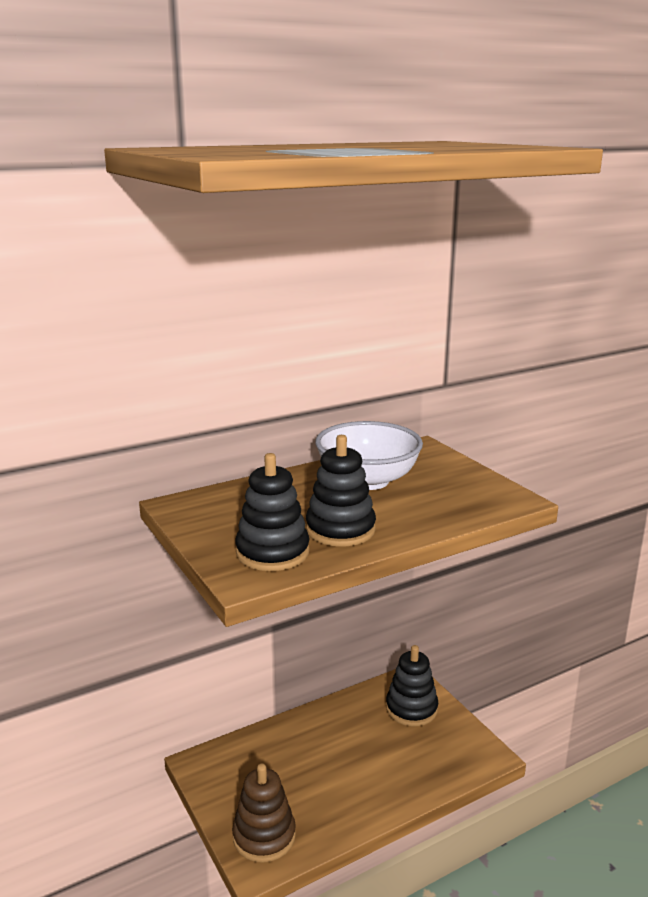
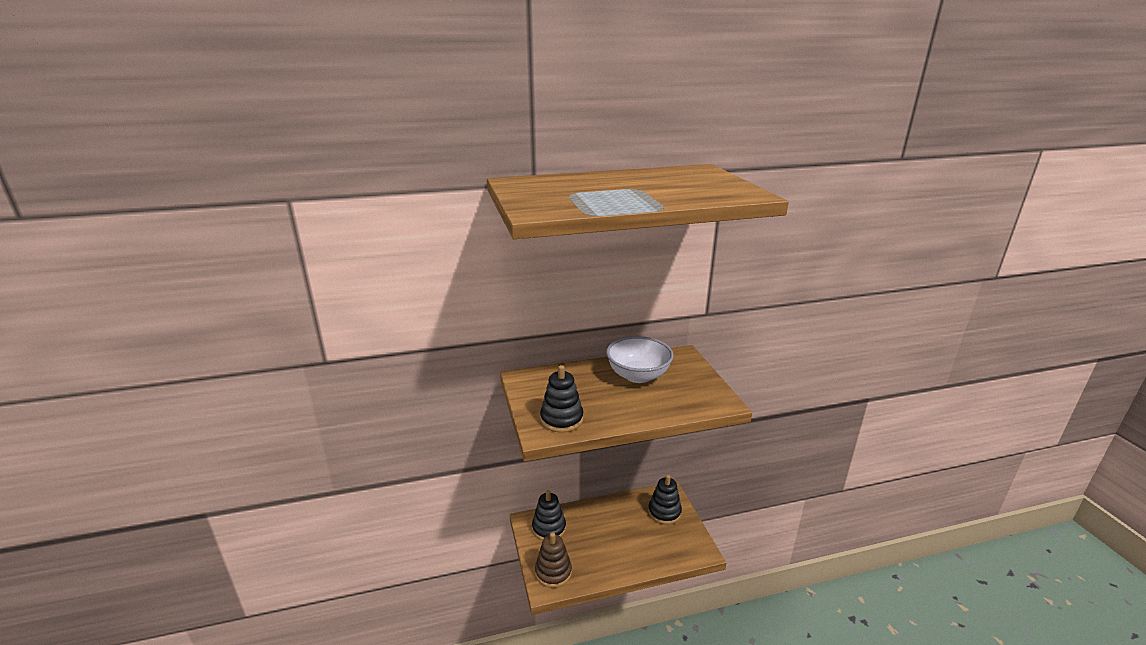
camera: 15 degrees right, 5 degrees up
black stacking toy [306,435,376,546] -> black stacking toy moved to [532,490,566,541]

